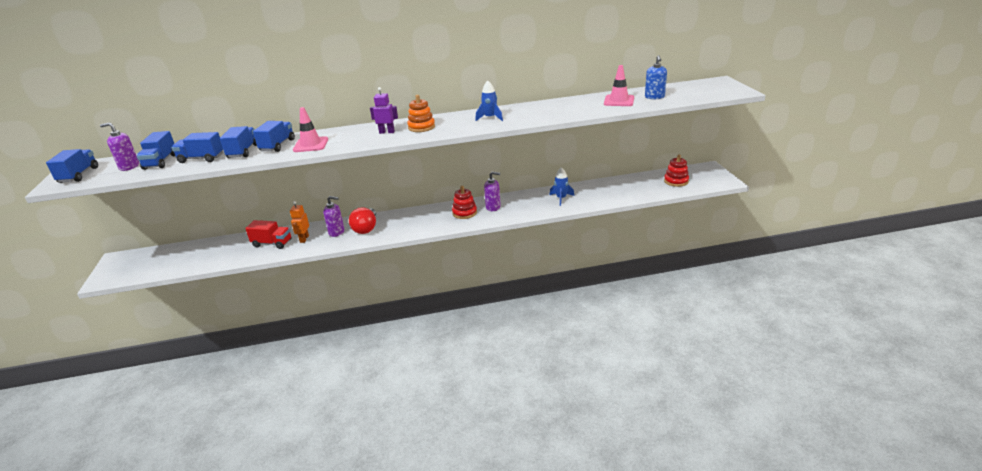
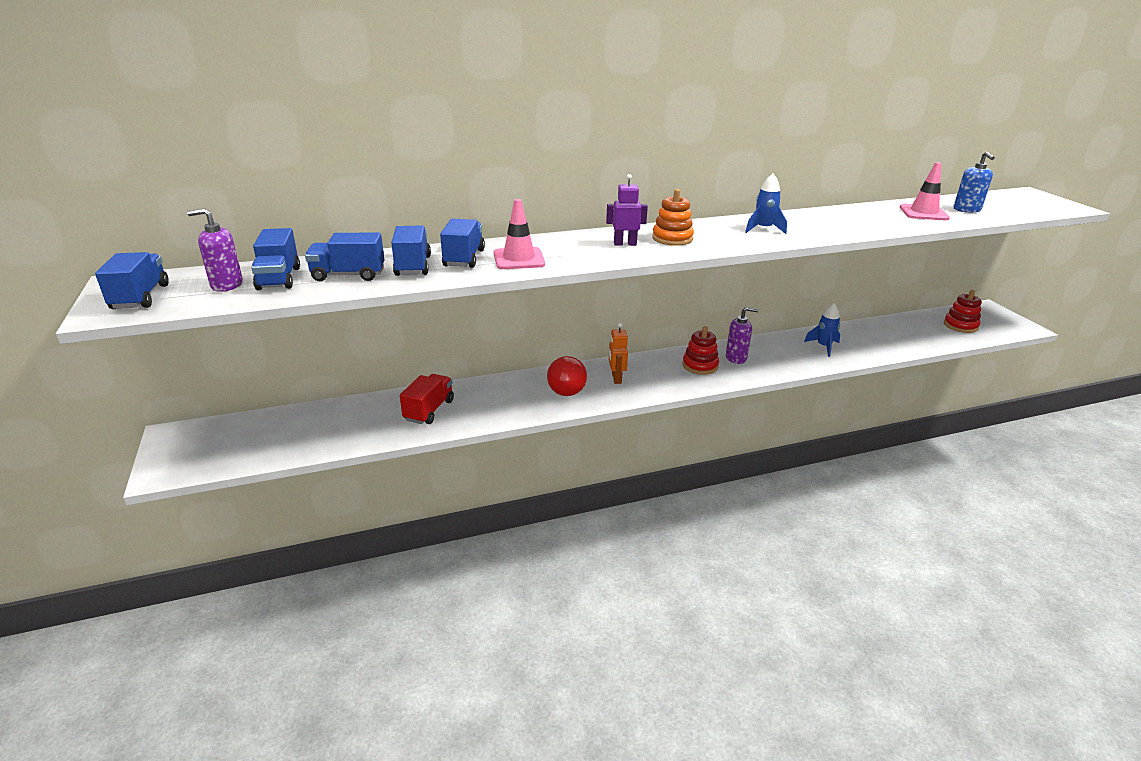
camera: 10 degrees left, 0 degrees up
red truck [245,220,292,249] -> red truck turned 75 degrees counterclockwise [400,374,454,424]
orange robot [290,201,309,243] -> orange robot moved to [609,323,628,384]
purple soap dispenser [323,196,344,237] -> none

